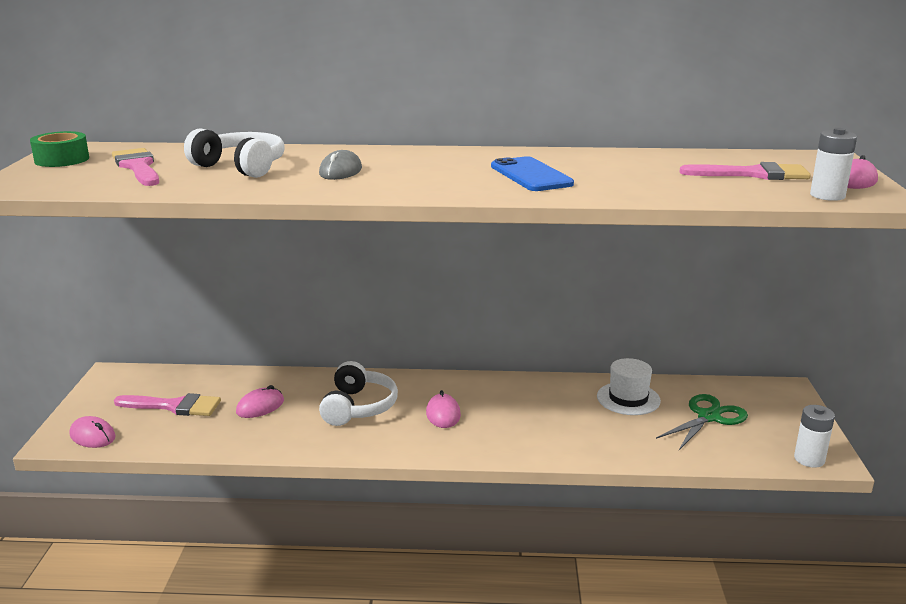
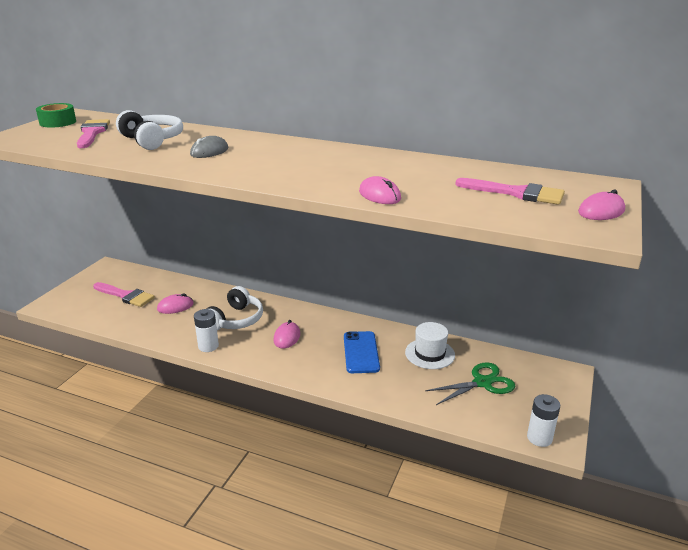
camera: 20 degrees right, 5 degrees up
pink mouse [70,416,116,448] -> pink mouse moved to [359,176,401,204]
blue phone [491,156,574,191] -> blue phone moved to [344,331,380,373]
white battery [810,128,857,201] -> white battery moved to [194,309,219,352]

